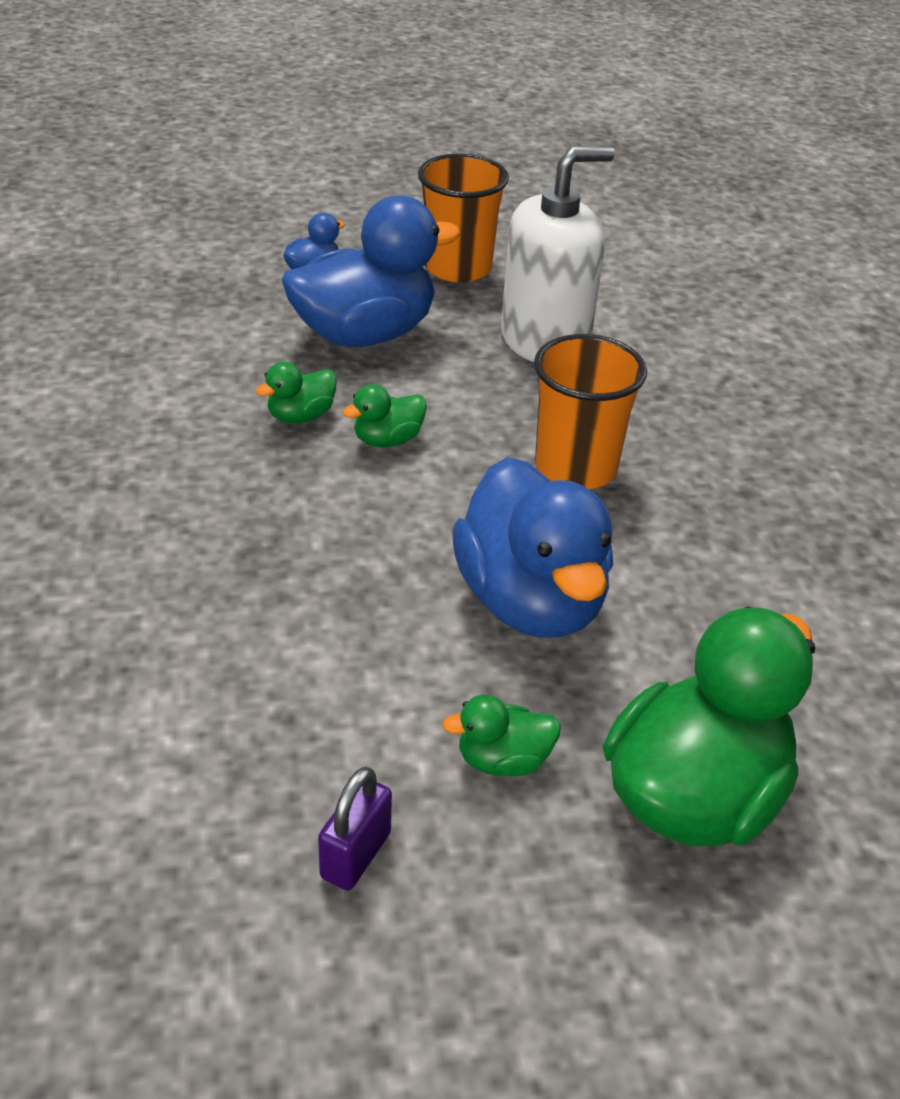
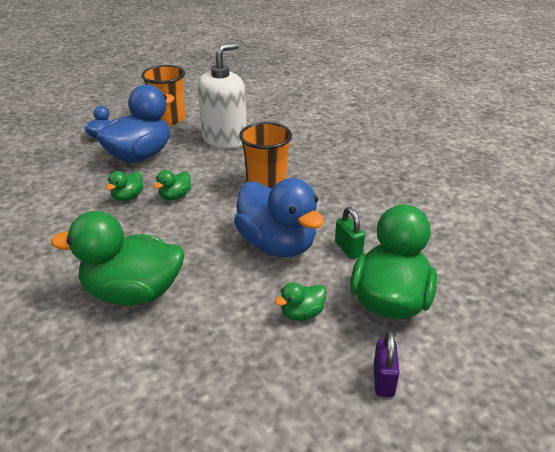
camera: 20 degrees left, 5 degrees down
purple padlock [318,767,392,890] -> purple padlock moved to [374,331,399,397]
none -> green duck [51,211,184,306]
none -> green padlock [335,207,365,259]

